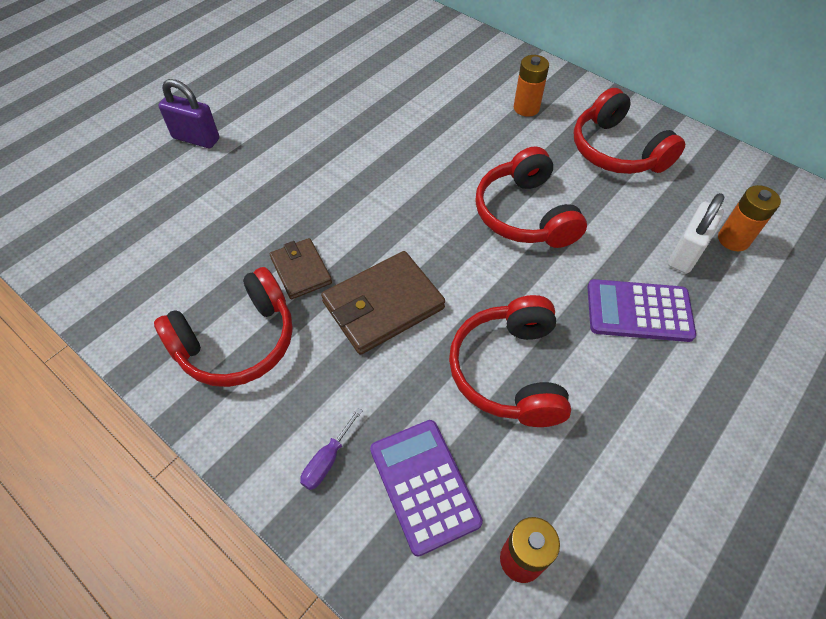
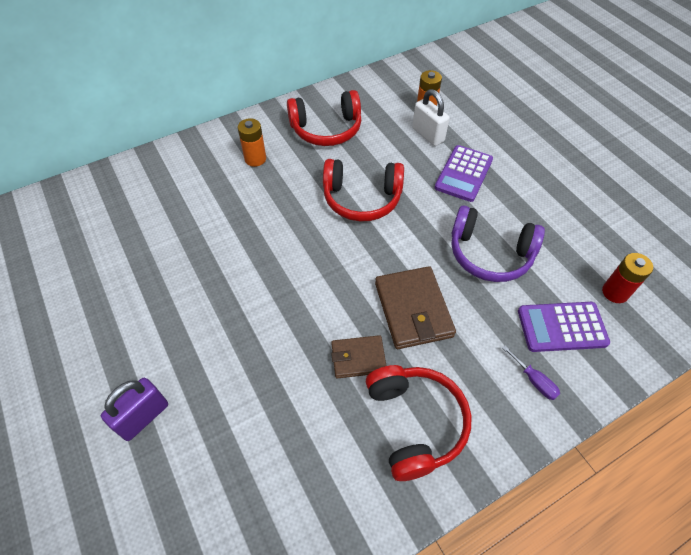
camera: 70 degrees left, 0 degrees up
red headphones [449,295,571,427] -> purple headphones [451,205,545,282]

